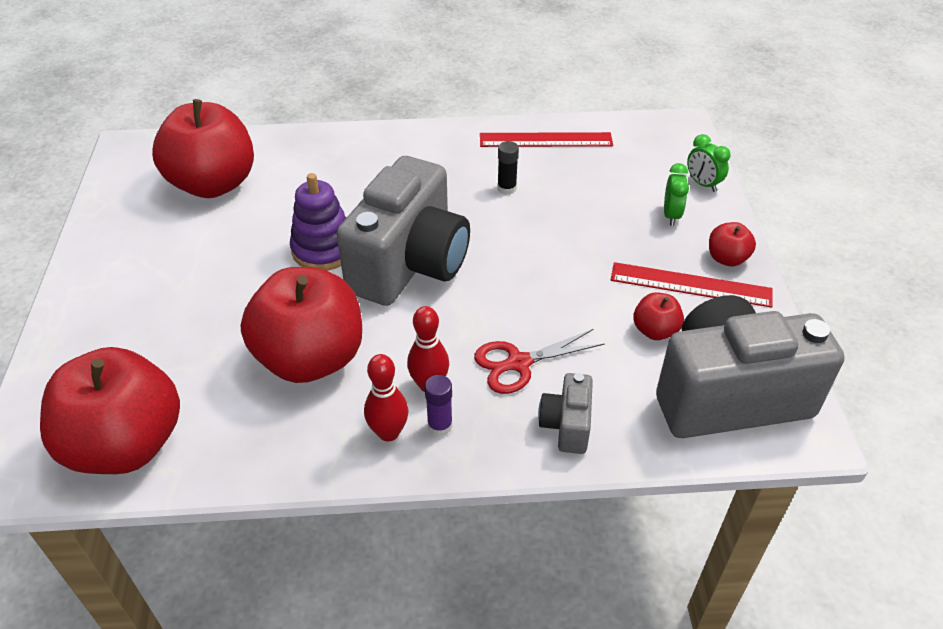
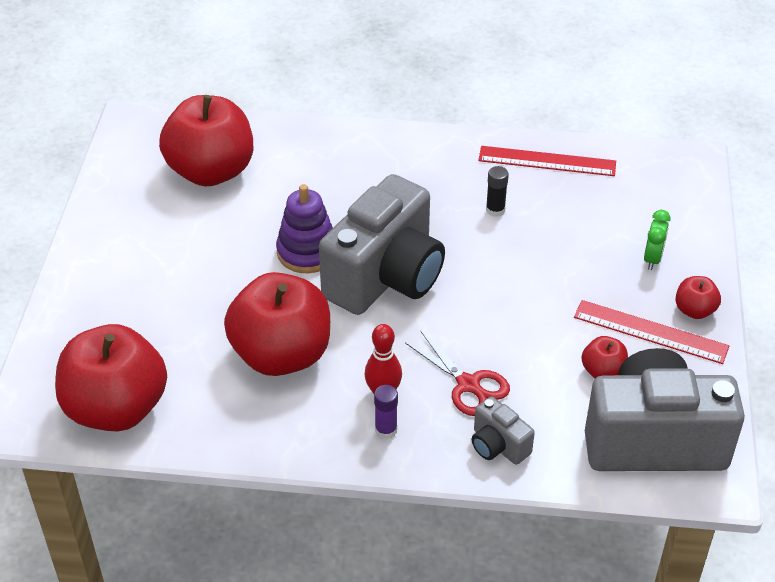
camera: 10 degrees right, 0 degrees up
red bowling pin [364,354,408,441] -> none
red scissors [474,329,605,394] -> red scissors turned 120 degrees counterclockwise [405,330,510,416]
grey camera [538,373,593,454] -> grey camera turned 60 degrees counterclockwise [472,396,535,465]
green clock [687,134,730,192] -> none

